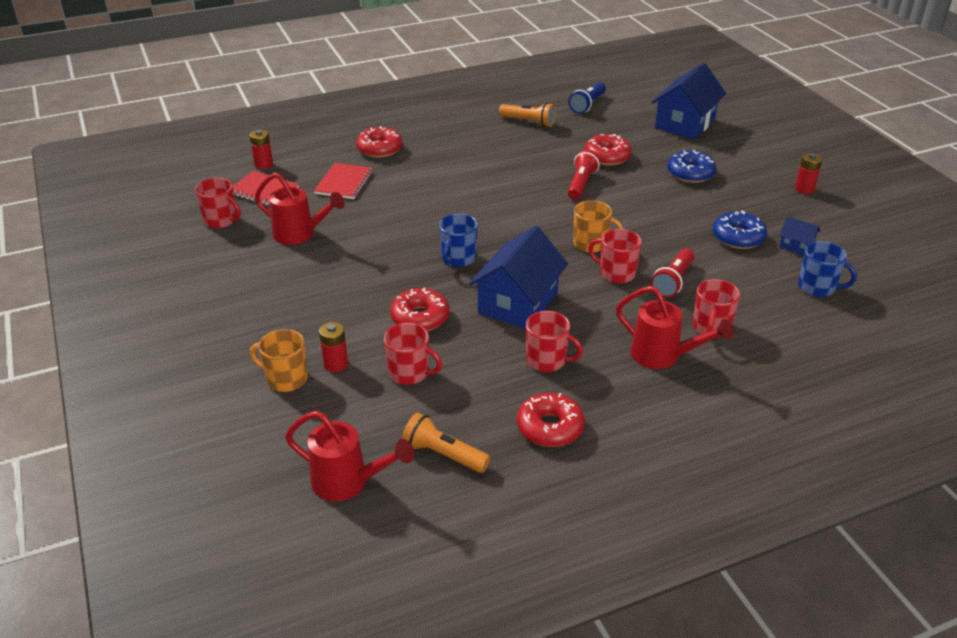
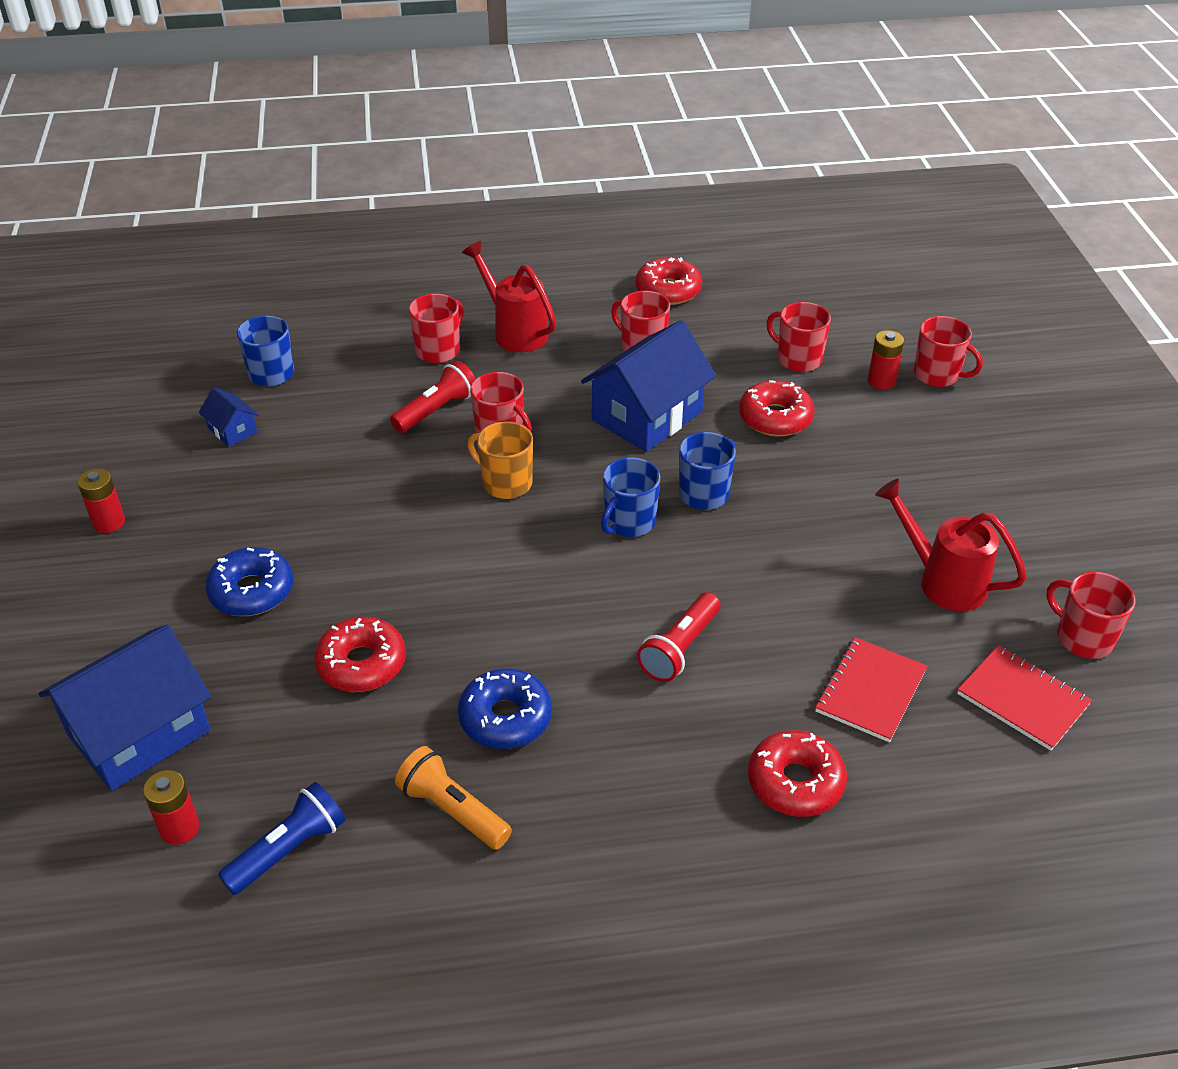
camera: 165 degrees left, 5 degrees up
red battery [249,130,273,169] -> red battery moved to [143,770,199,845]
orange mug [250,329,308,392] -> red mug [913,316,983,387]
red watering can [285,411,414,501] -> none
orange flashlight [402,412,490,473] -> none
red flashlight [568,149,600,200] -> red flashlight moved to [637,592,721,682]
blue donut [713,210,767,249] -> blue donut moved to [458,669,552,749]
none -> blue mug [601,457,660,537]

